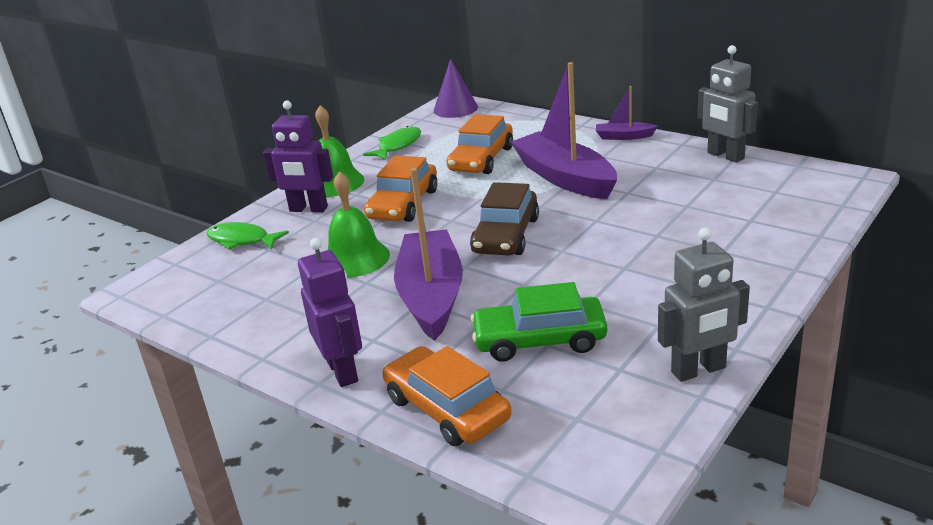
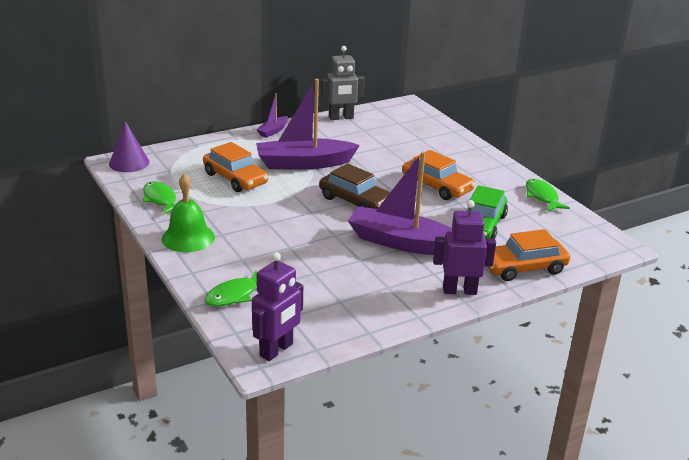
camera: 70 degrees left, 0 degrees up
purple robot [263,100,333,213] -> purple robot moved to [252,252,303,361]
green bell [328,171,390,277] -> none
orange car [364,155,437,222] -> orange car moved to [402,150,475,200]
grey robot [658,228,750,382] -> green fish [526,179,570,211]

